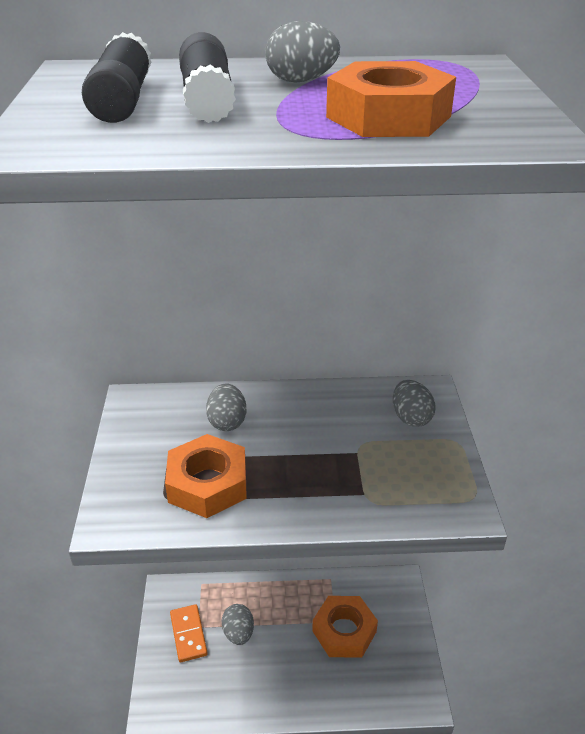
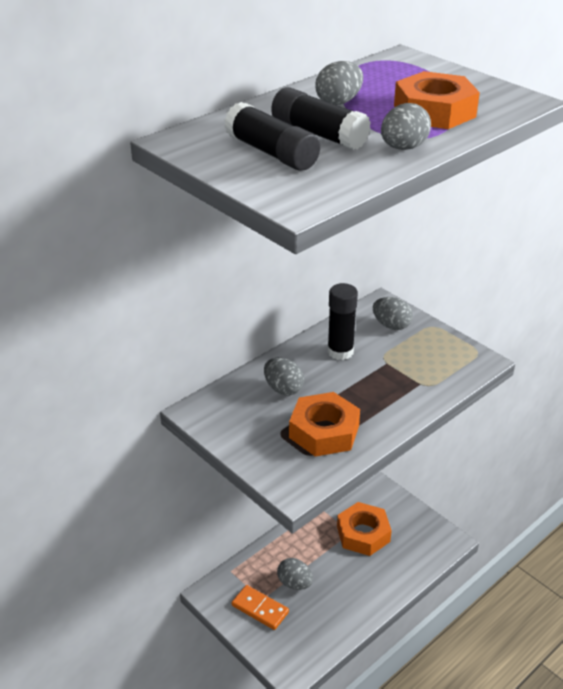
camera: 40 degrees left, 0 degrees up
none -> black glue stick [327,283,358,360]
none -> grey egg [381,103,431,150]

